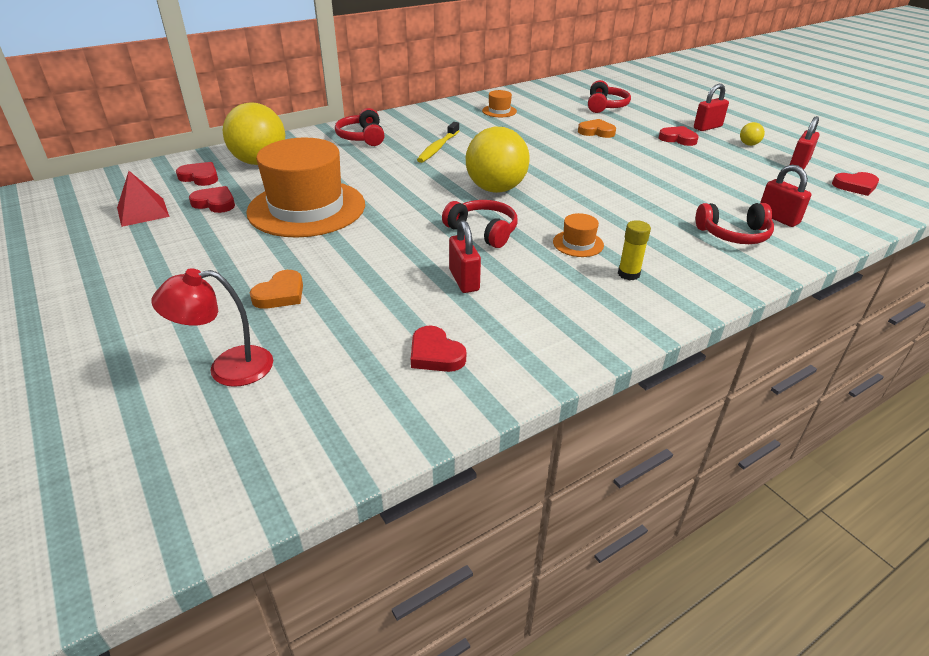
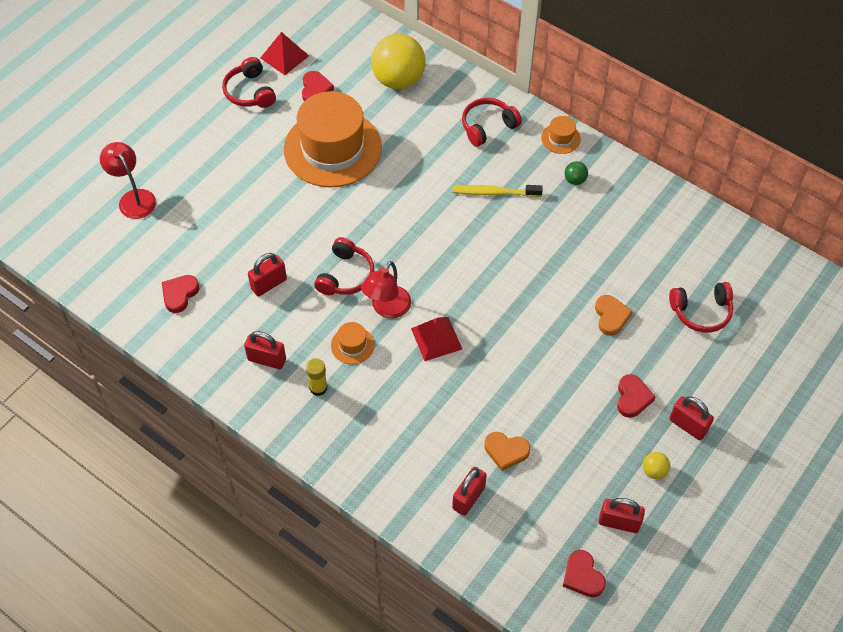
camera: 70 degrees right, 20 degrees up
red heart [176,162,218,186] -> none
orange heart [250,270,303,309] -> orange heart moved to [485,432,530,471]
yellow ball [466,127,530,193] -> none
orange hat [482,90,517,117] -> orange hat moved to [541,116,581,154]
red headphones [696,203,774,244] -> red headphones moved to [222,57,276,108]
none -> red padlock [244,331,286,369]
none -> red lamp [361,261,411,318]
none -> red pyramid [411,317,462,361]
none -> green ball [564,161,588,185]

